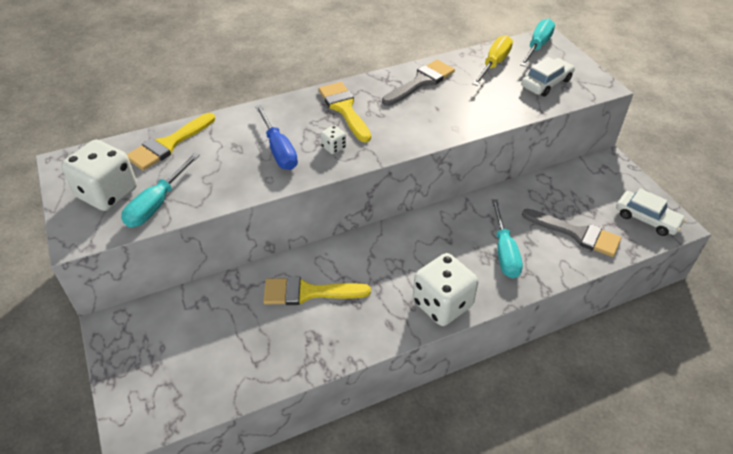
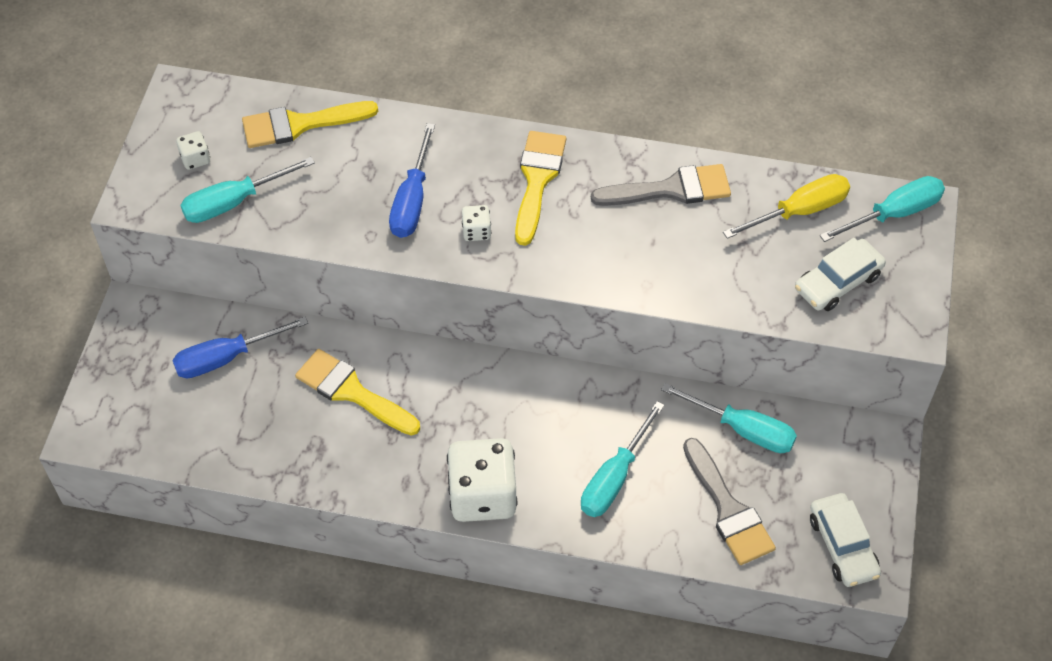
camera: 35 degrees right, 10 degrees up
white dice [61,139,137,211] -> white dice [176,131,210,170], size x0.44
white car [521,57,575,97] -> white car turned 150 degrees clockwise [795,238,886,311]
none -> blue screwdriver [172,317,308,378]
none -> turquoise screwdriver [661,383,797,453]

